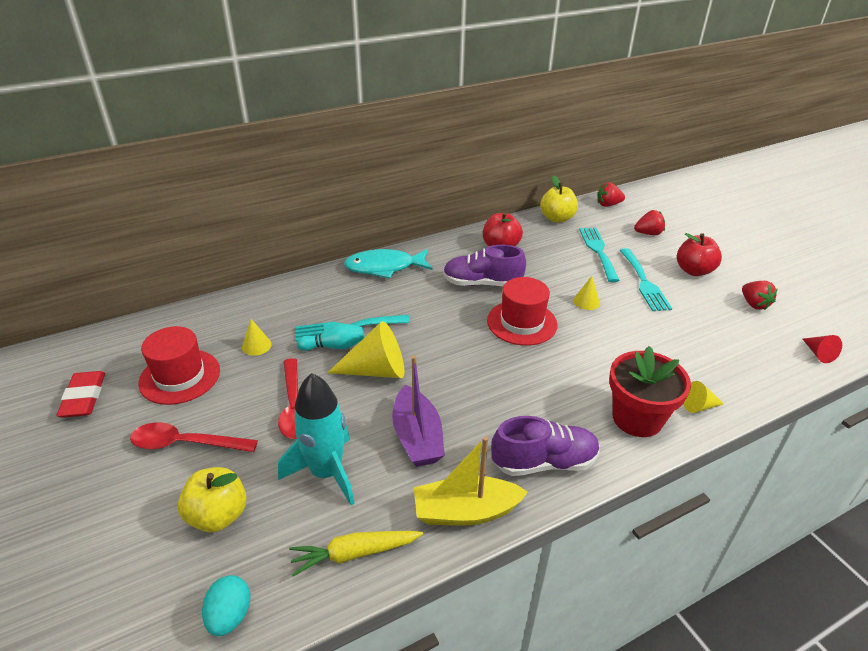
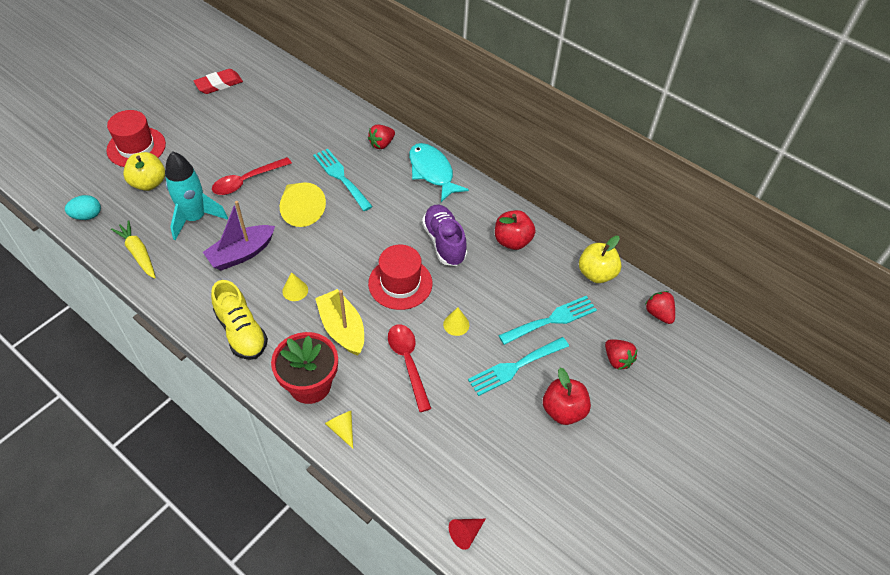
camera: 65 degrees right, 15 degrees up
red spoon [130,422,258,452] -> red spoon moved to [388,324,432,412]
red hat [138,326,220,405] -> red hat moved to [107,110,166,167]
yellow cone [242,319,272,356] -> yellow cone moved to [282,272,308,301]
turquoise bowling pin [297,324,364,351] -> none
yellow boat [414,436,528,526] -> yellow boat moved to [315,289,364,356]
purple shoe [491,416,600,476] -> yellow shoe [211,280,268,360]
red strawberry [742,281,778,310] -> red strawberry moved to [368,124,395,149]

